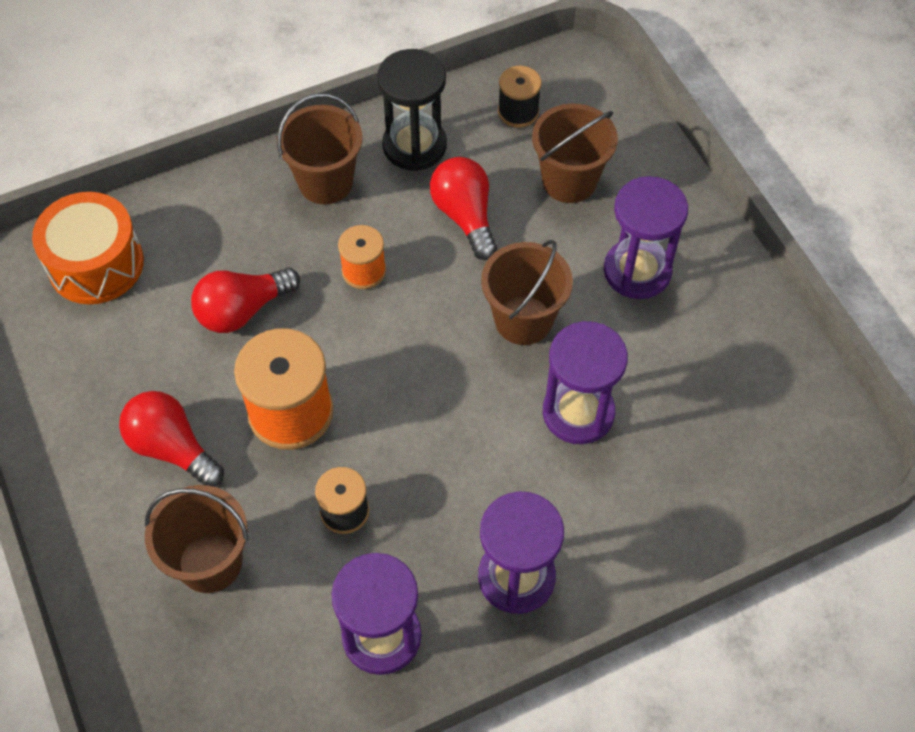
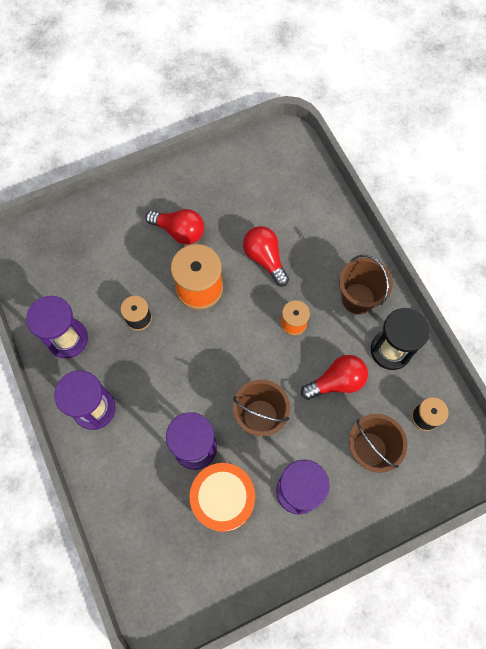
camera: 90 degrees right, 10 degrees up
orange drum [32,192,144,304] -> orange drum moved to [190,463,255,532]
red light bulb [119,391,224,487] -> red light bulb turned 75 degrees clockwise [145,209,204,245]
brown bucket [145,485,248,593] -> none

